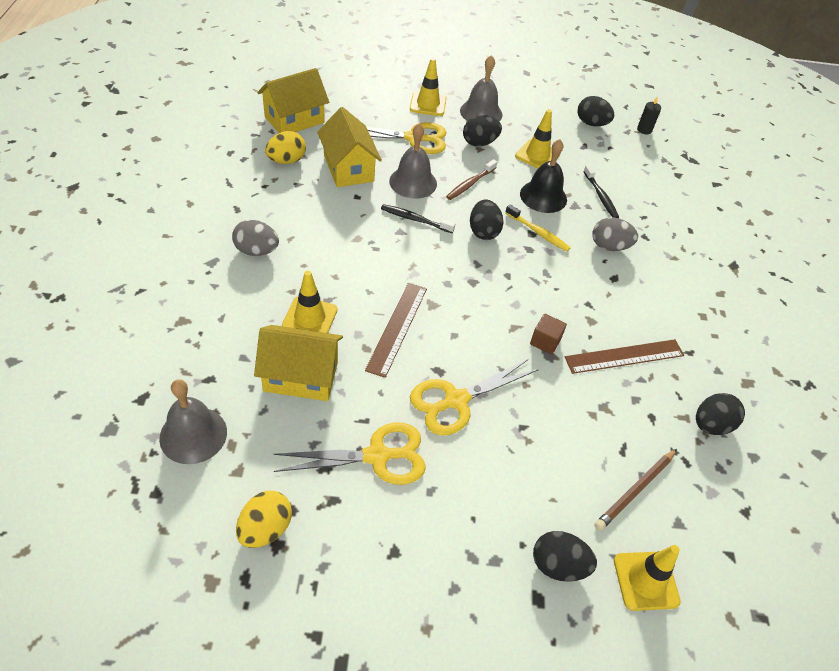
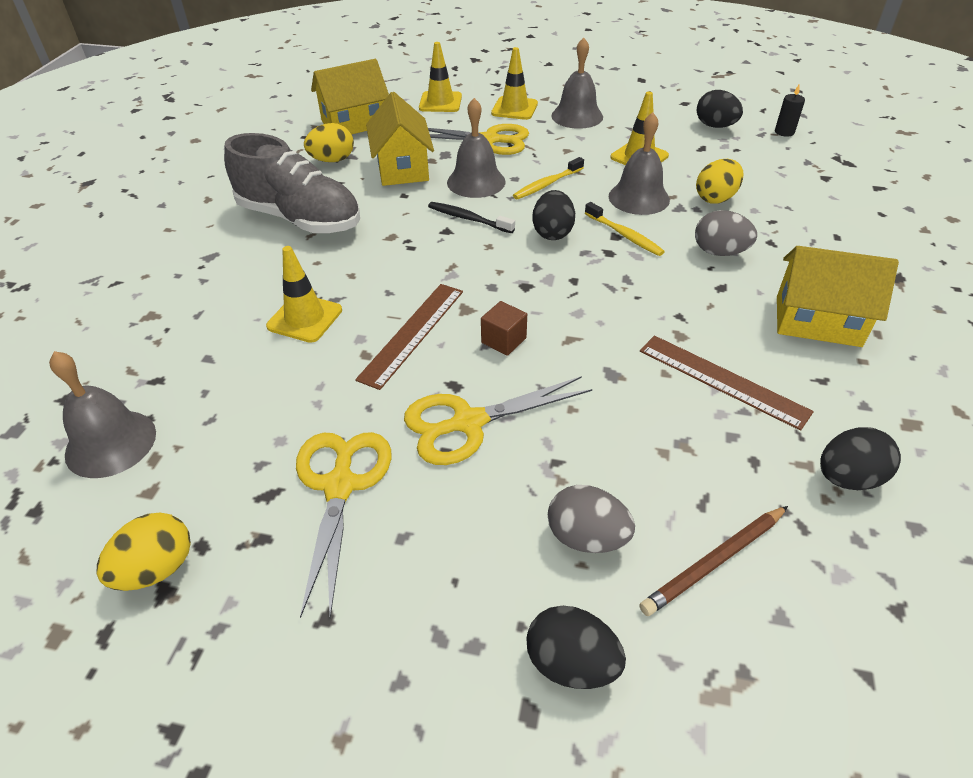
camera: 15 degrees right, 5 degrees down
grey egg [232,220,279,256] -> grey egg moved to [548,485,635,553]
yellow house [254,325,343,401] -> yellow house moved to [777,246,899,347]
yellow scissors [273,422,426,485] -> yellow scissors turned 90 degrees counterclockwise [296,432,392,618]
brown toothbrush [446,159,497,200] -> yellow toothbrush [513,157,584,199]
black egg [463,115,502,147] -> none
black bell [520,139,567,213] -> grey bell [609,112,670,215]
brown cube [530,314,567,355] -> brown cube moved to [481,301,527,356]
brown ruler [565,339,684,374] -> brown ruler turned 45 degrees clockwise [640,335,814,431]
black toothbrush [583,165,619,218] -> yellow egg [696,159,743,204]
yellow traffic cone [614,545,681,611] -> yellow traffic cone moved to [419,42,462,112]
none -> grey shoe [224,133,360,233]

